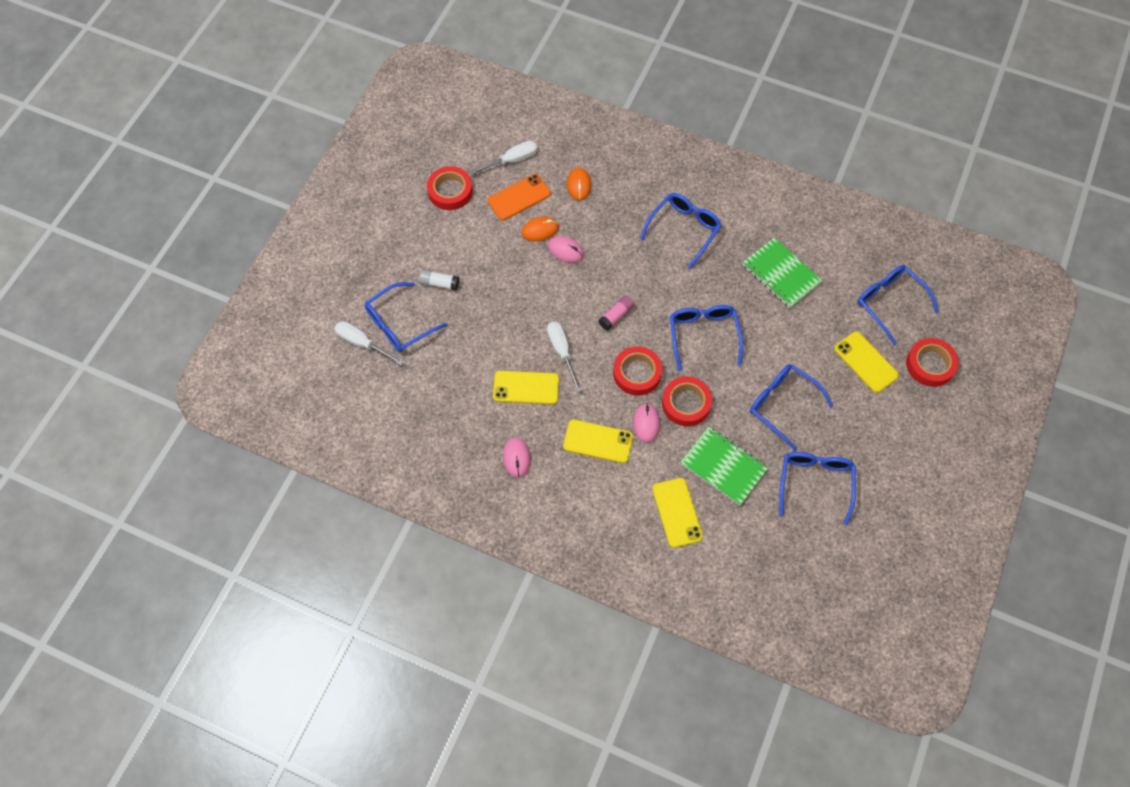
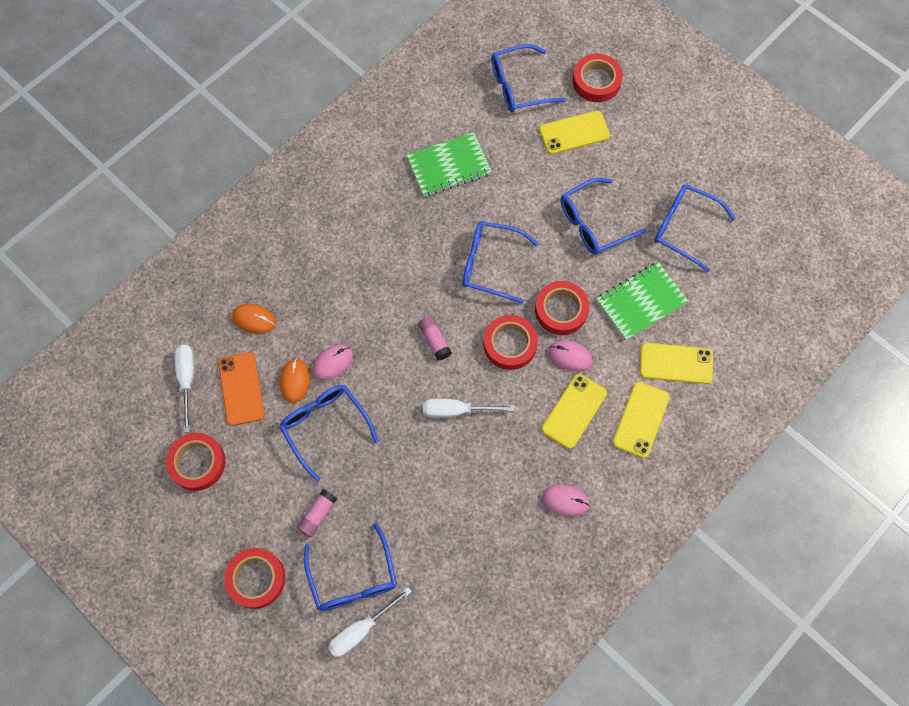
camera: 70 degrees left, 5 degrees up
white glue stick [419,270,459,291] -> pink glue stick [297,489,337,537]
yellow phone [493,371,559,404] -> yellow phone moved to [613,382,670,458]
blue glasses [640,193,722,269] -> blue glasses moved to [280,385,379,482]
none -> red tape [224,548,285,609]

